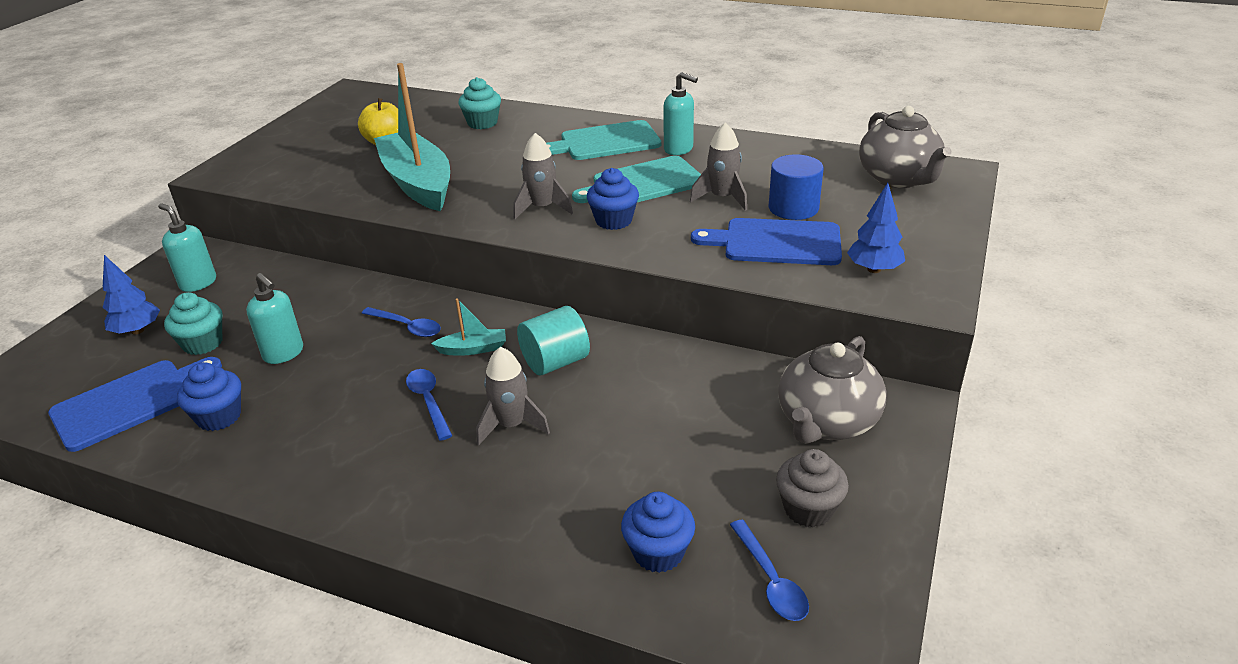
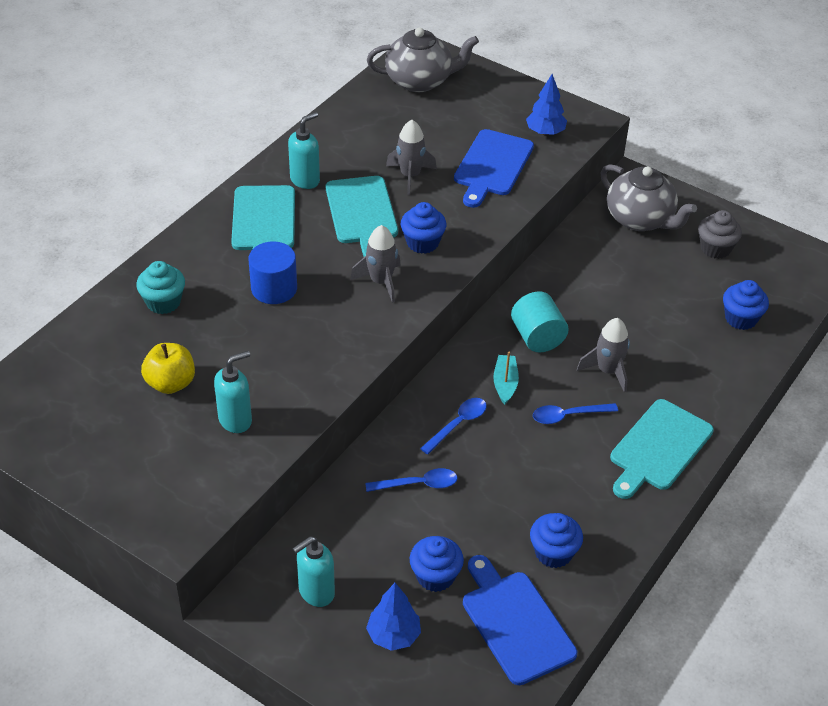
camera: 80 degrees left, 10 degrees up
turquoise cupcake [164,292,222,355] -> blue cupcake [410,536,464,592]
turquoise soap dispenser [246,273,303,364] -> turquoise soap dispenser moved to [214,351,252,433]
turquoise boat [374,63,450,211] -> none
blue spoon [730,520,809,621] -> blue spoon moved to [365,468,457,492]
blue cylinder [769,154,824,220] -> blue cylinder moved to [249,242,297,304]
none -> turquoise cutting board [610,399,714,499]

